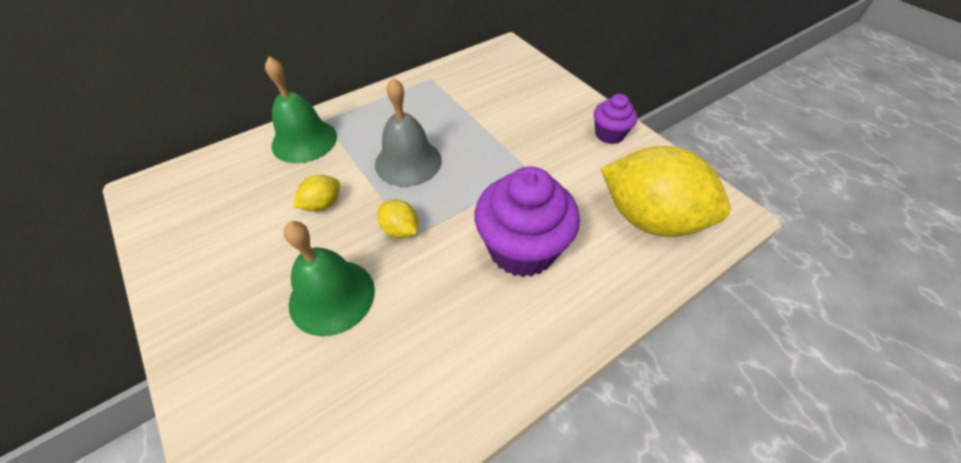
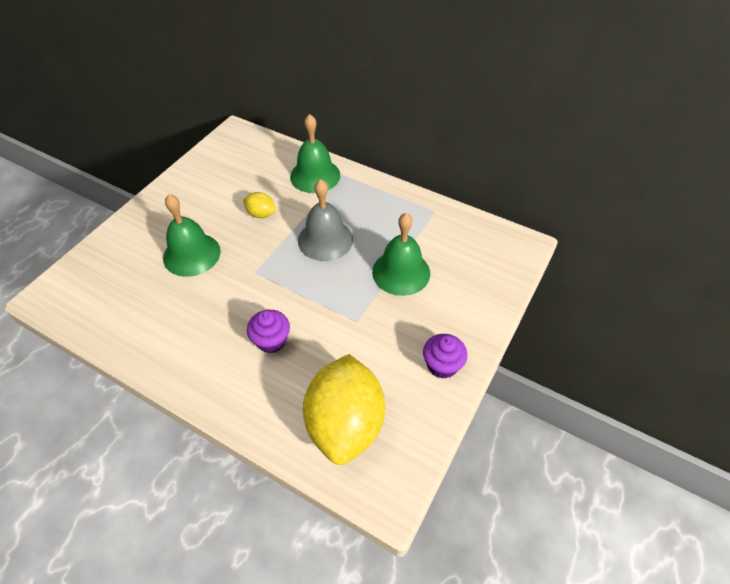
camera: 65 degrees right, 0 degrees up
yellow lemon [377,200,418,238] -> none
purple cupcake [474,167,580,277] -> purple cupcake [247,310,290,353], size x0.54
none -> green bell [372,213,430,296]

